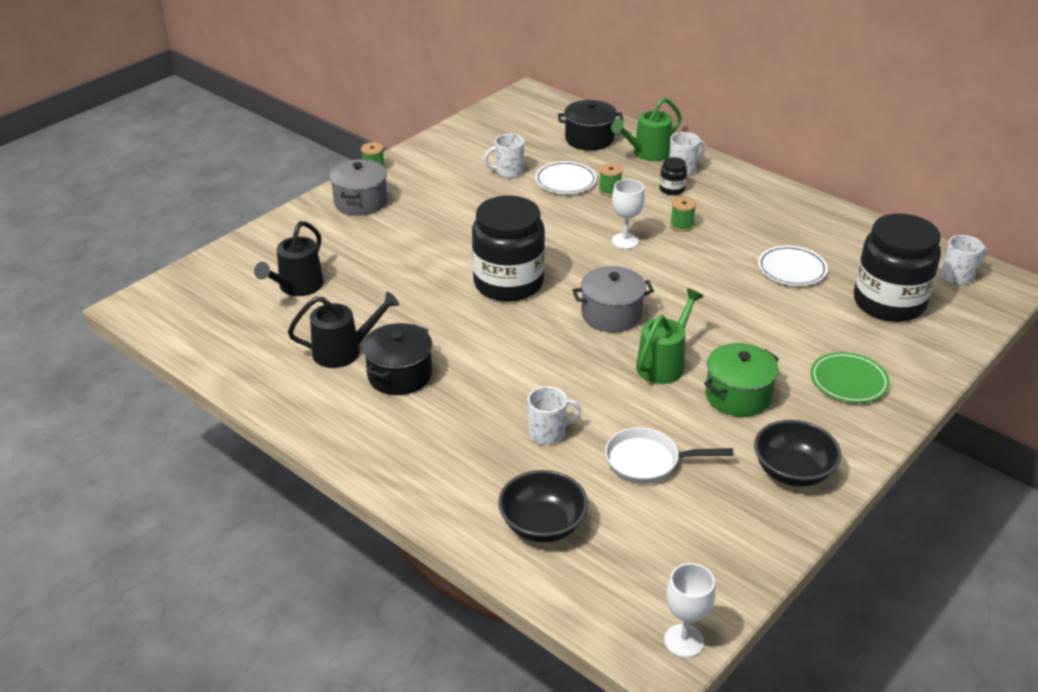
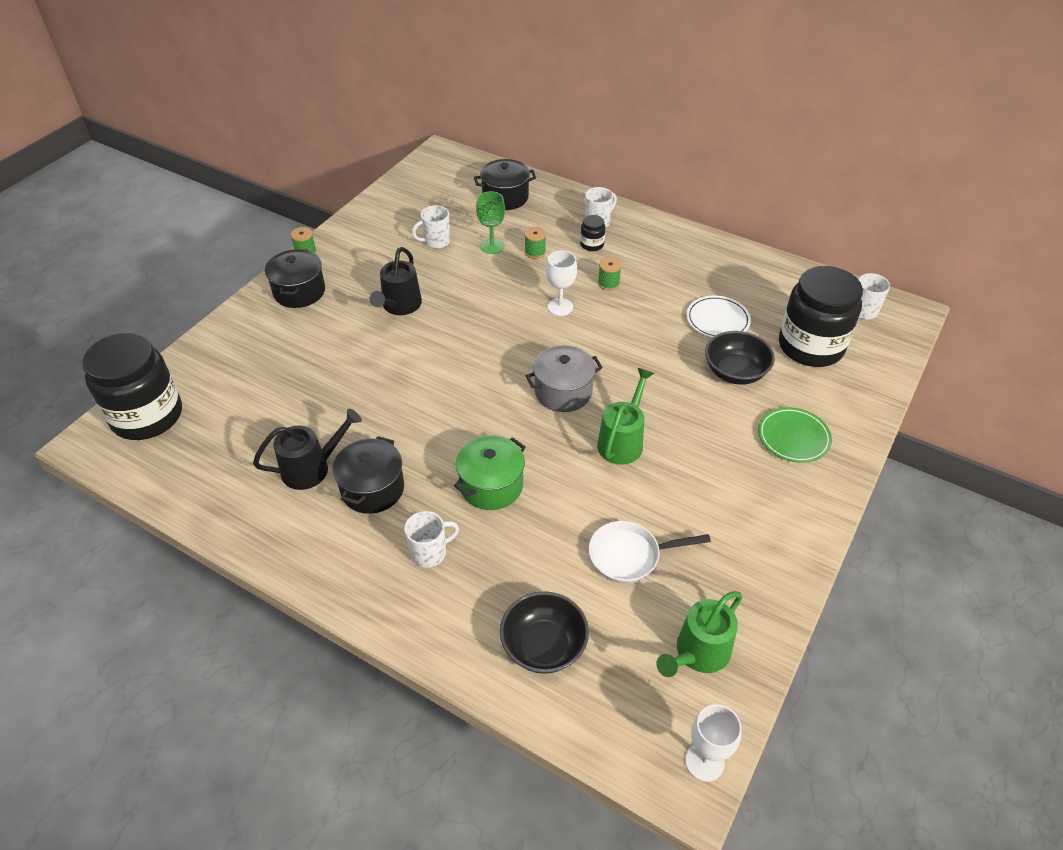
camera: 10 degrees left, 10 degrees up
black watering can [254,221,324,296] -> black watering can moved to [370,247,422,315]
grey pot [330,159,387,216] -> black pot [265,249,325,308]
black jar [472,195,545,302] -> black jar moved to [82,333,182,440]
white mug [528,386,581,445] -> white mug moved to [404,511,459,568]
white plate [535,161,597,194] -> green goblet [476,191,505,254]
green watering can [611,98,682,161] -> green watering can moved to [656,591,742,677]
green pot [704,343,779,417] -> green pot moved to [454,435,526,510]
black bowl [754,420,841,487] -> black bowl moved to [705,331,775,385]

